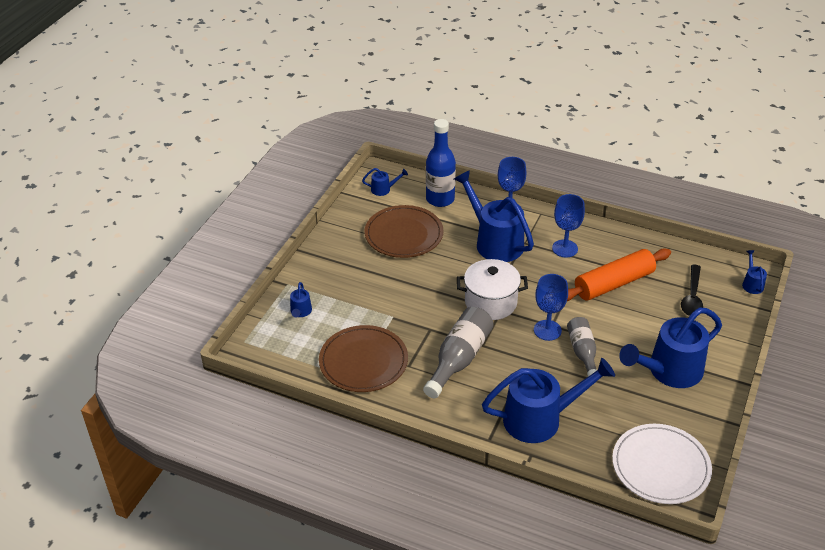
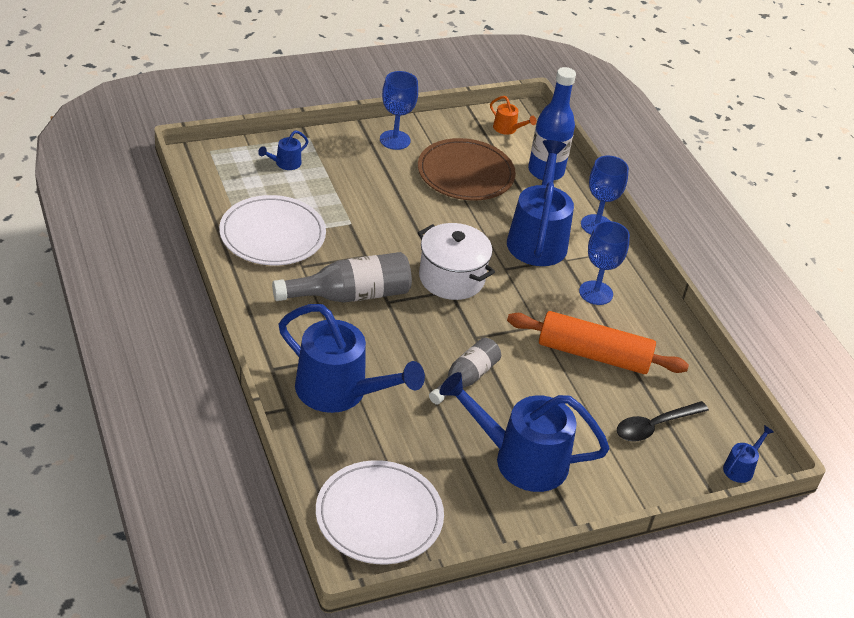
camera: 40 degrees right, 0 degrees up
brown plate [319,325,408,392] -> white plate [219,195,326,265]
blue watering can [362,168,408,196] -> orange watering can [490,96,537,135]
blue goblet [534,274,568,341] -> blue goblet moved to [380,71,418,150]

